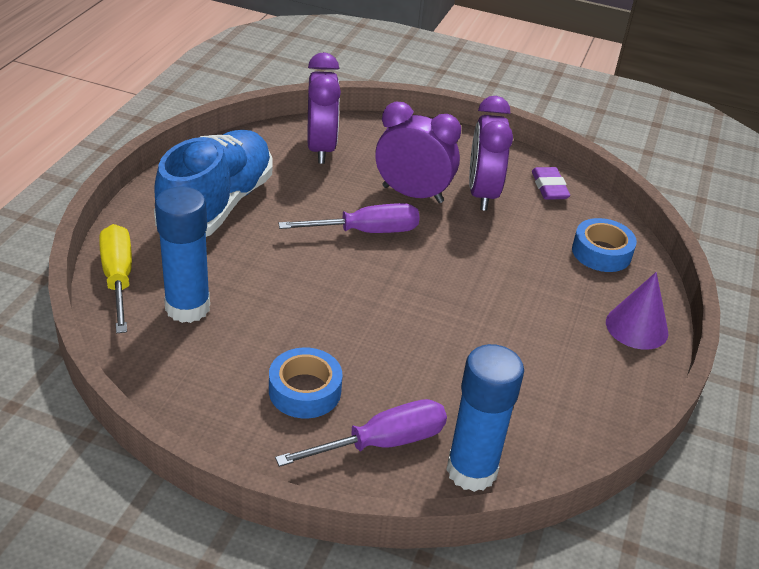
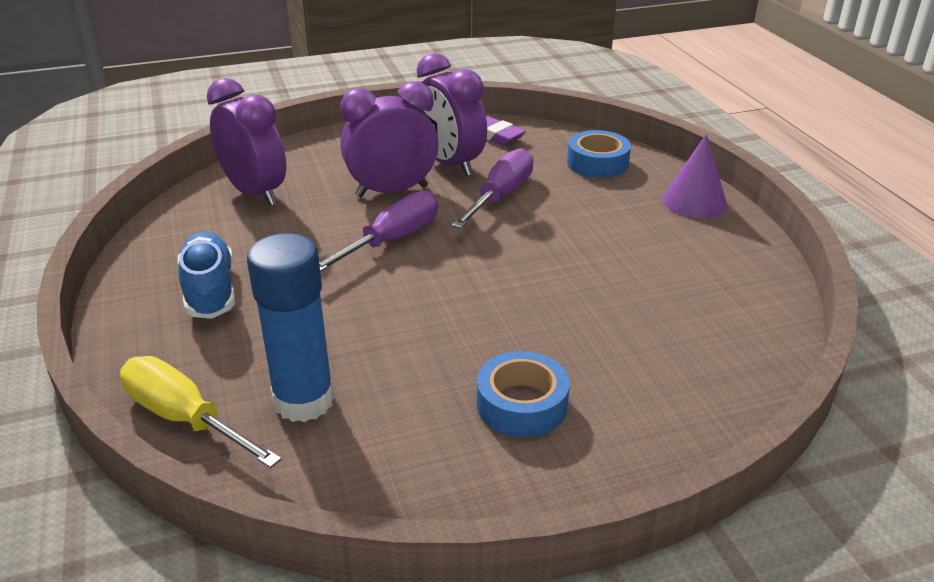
camera: 35 degrees left, 5 degrees down
blue shoe [154,130,272,237] -> blue shoe [178,232,235,319], size x0.58
purple screwdriver [275,399,447,467] -> purple screwdriver moved to [452,148,533,229]
blue glue stick [446,344,524,492] -> none

